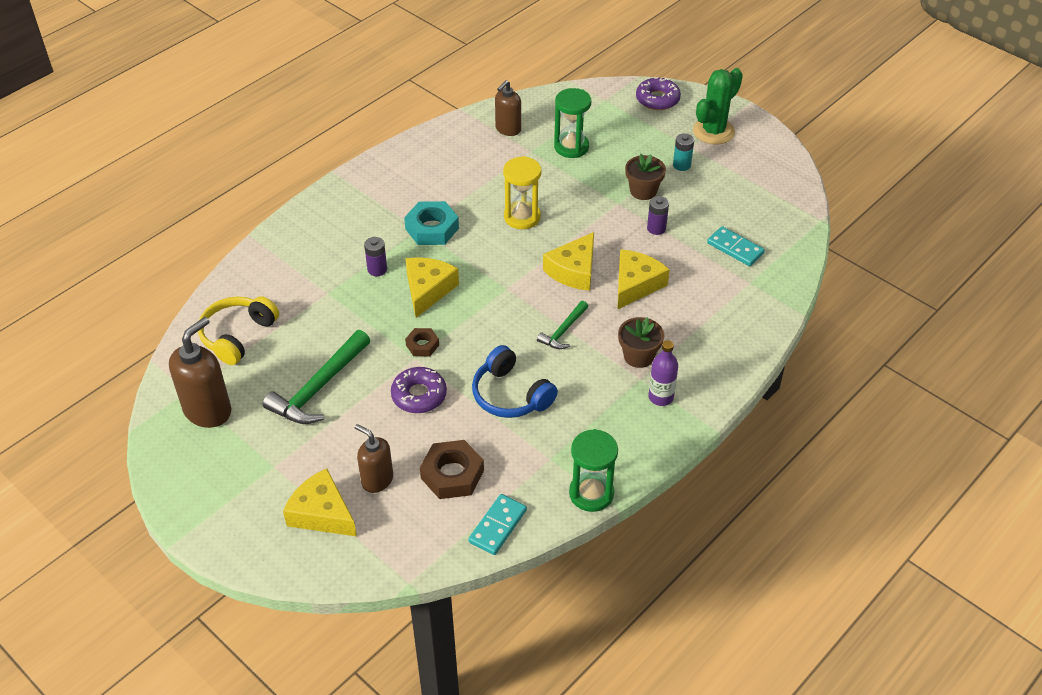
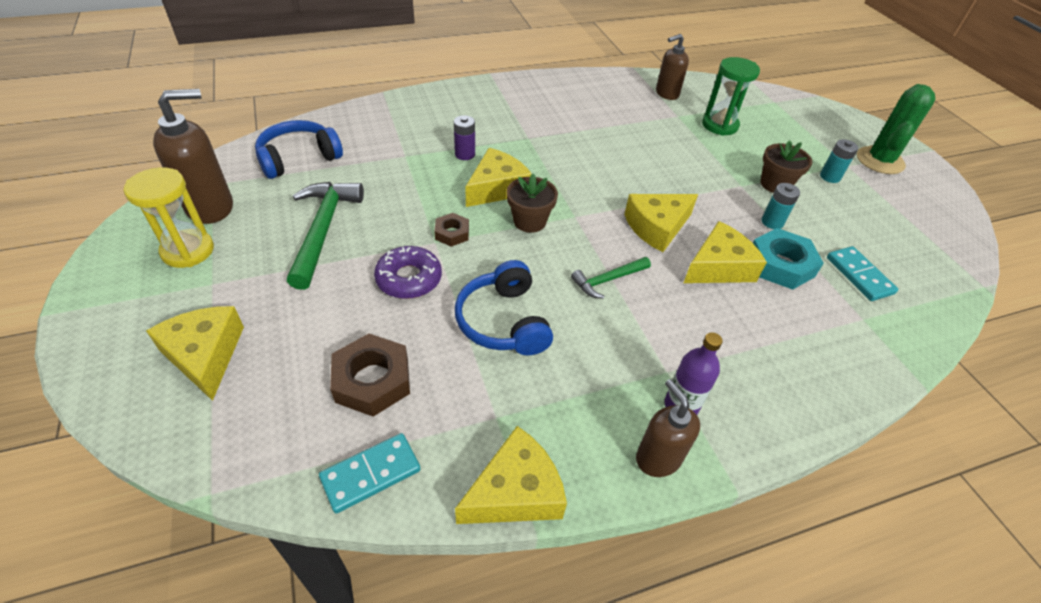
camera: 25 degrees right, 0 degrees up
yellow headphones [198,296,279,365] -> blue headphones [255,120,343,179]
green hammer [263,330,370,424] -> green hammer turned 120 degrees clockwise [287,182,364,290]
brown soap dispenser [355,424,393,493] -> brown soap dispenser moved to [636,379,700,477]
turquoise nut [404,201,459,245] -> turquoise nut moved to [753,228,824,290]
yellow hourglass [503,156,541,229] -> yellow hourglass moved to [124,167,214,268]
green hourglass [569,429,618,512] -> yellow cheese [455,426,567,524]
brown flower pot [618,317,664,368] -> brown flower pot moved to [507,174,558,233]
purple donut [636,77,681,110] -> none
purple battery [647,196,669,235] -> turquoise battery [762,183,800,229]
green cactus [693,68,743,145] -> green cactus turned 45 degrees counterclockwise [857,84,935,174]

